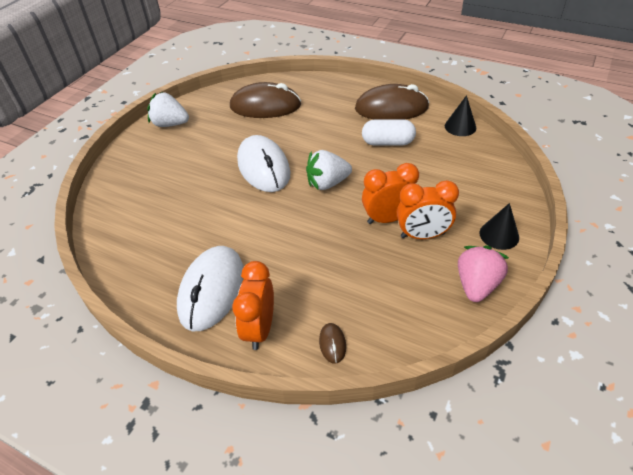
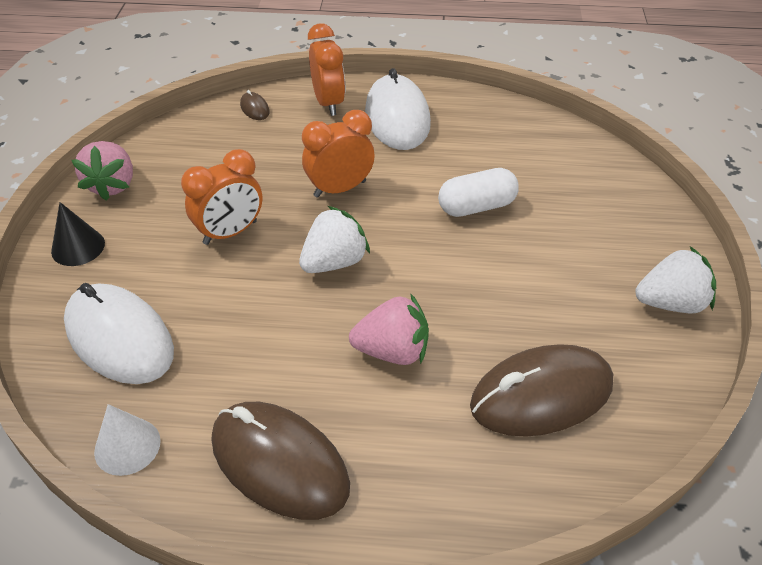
camera: 155 degrees right, 0 degrees up
white mouse [237,135,291,192] -> white mouse moved to [64,283,174,384]
brown mouse [355,84,429,120] -> brown mouse turned 60 degrees clockwise [212,402,350,520]
white capsule [362,119,416,146] -> white capsule moved to [438,168,519,217]
orange clock [397,180,459,239] -> orange clock moved to [302,110,375,198]
black cone [445,95,476,136] -> white cone [94,404,161,476]
none -> pink strawberry [349,293,429,365]

